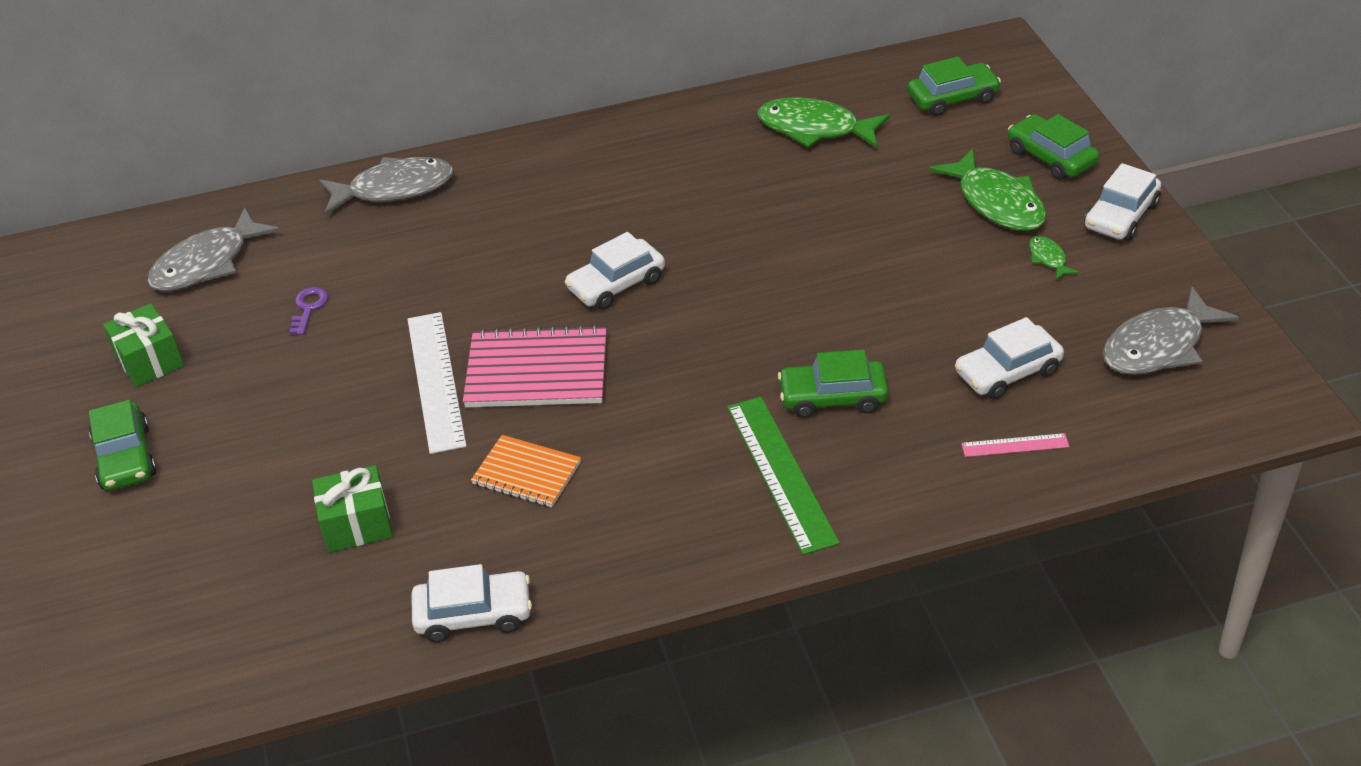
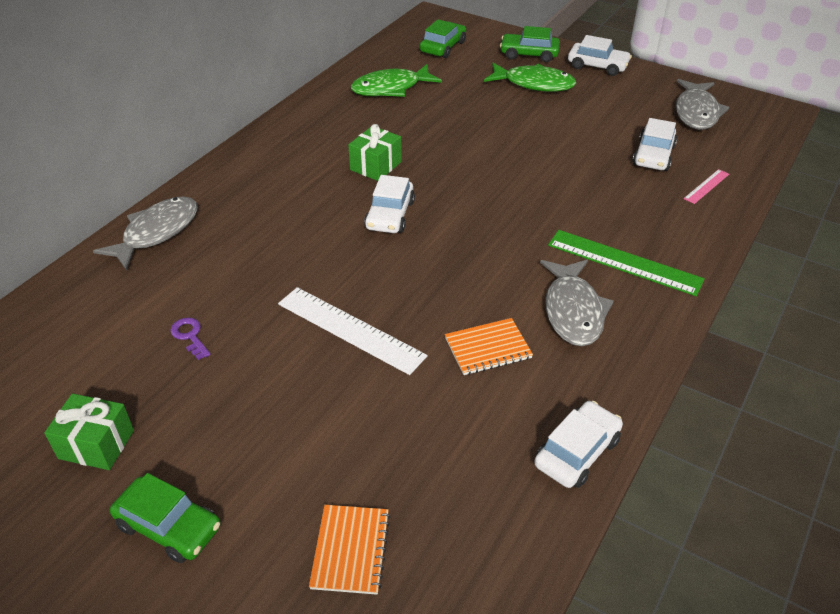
camera: 45 degrees left, 0 degrees up
grey fish [147,207,280,291] -> grey fish moved to [540,260,614,347]
green gift [312,465,393,552] -> green gift moved to [348,124,402,181]
pink notebook [463,325,606,408] -> none
green car [778,350,888,418] -> none
green fish [1029,236,1079,280] -> none
white car [1084,163,1161,241] -> white car turned 60 degrees counterclockwise [568,35,632,76]
none -> orange notebook [309,505,390,595]

